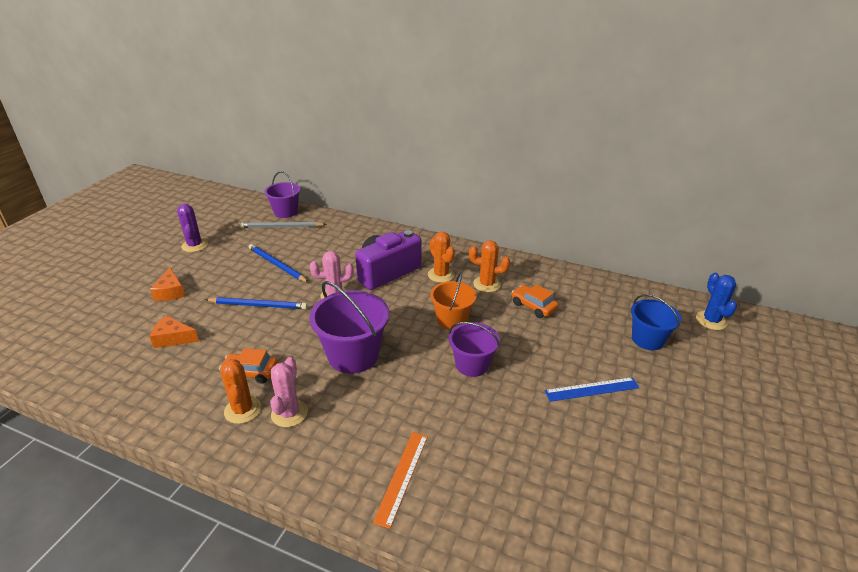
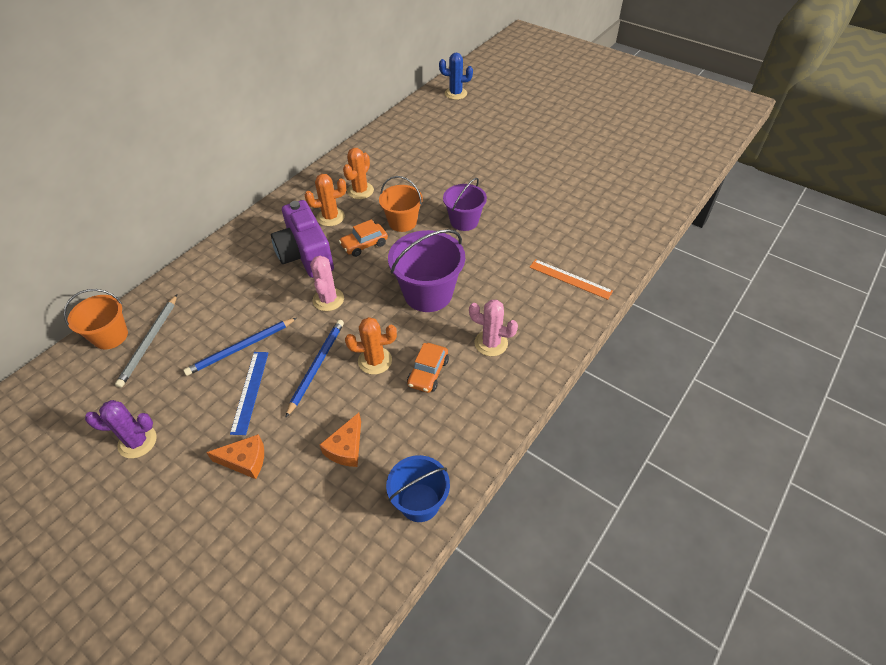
camera: 75 degrees left, 15 degrees up
orange cactus [220,359,261,424] -> orange cactus moved to [345,317,397,375]
purple bucket [264,171,301,218] -> orange bucket [64,289,128,350]
orange car [512,285,559,318] -> orange car moved to [339,220,388,257]
blue ruler [544,377,640,402] -> blue ruler moved to [230,352,268,435]
blue bucket [631,294,681,350] -> blue bucket moved to [386,455,450,522]

